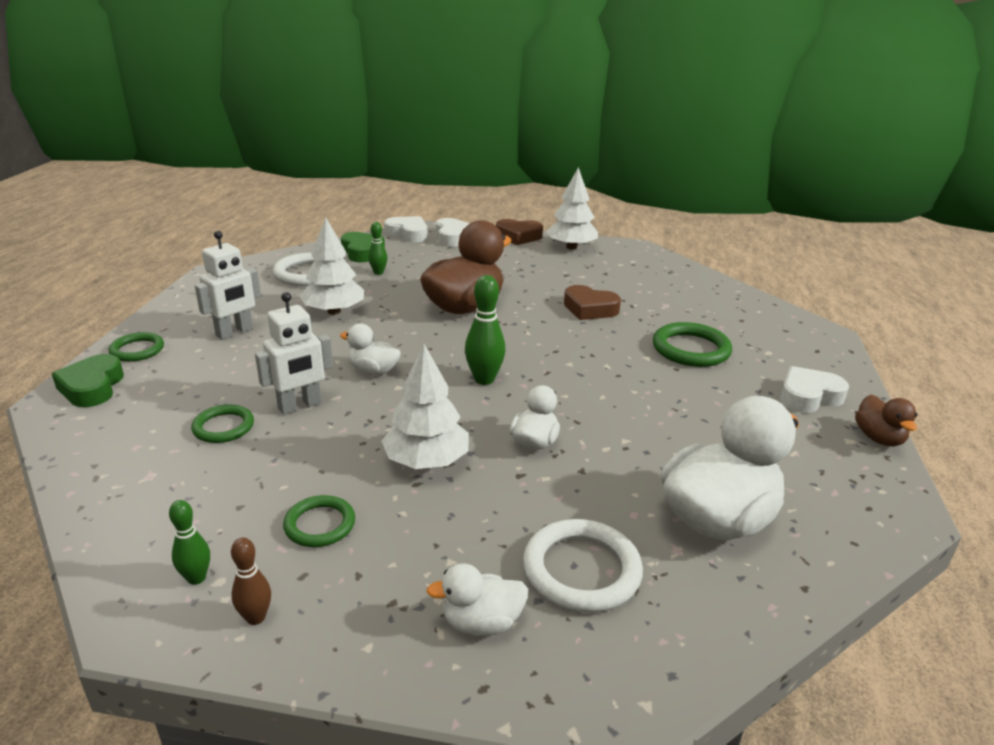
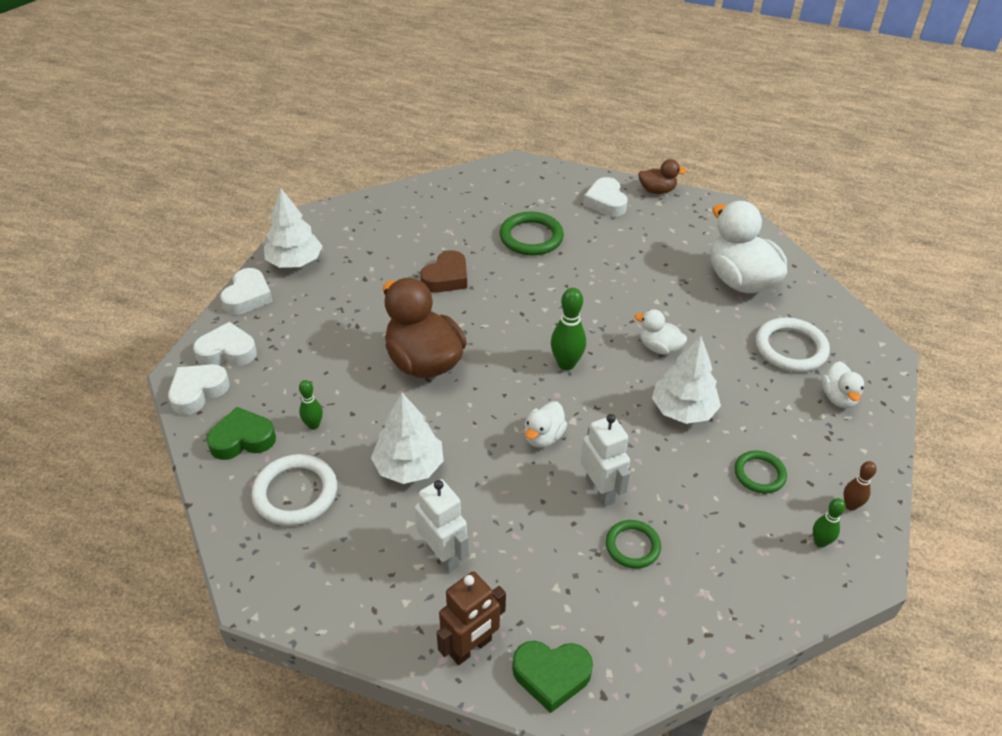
camera: 80 degrees left, 15 degrees up
green ring [108,332,164,362] -> brown robot [437,571,506,665]
brown heart [496,219,543,245] -> white heart [220,268,273,315]

